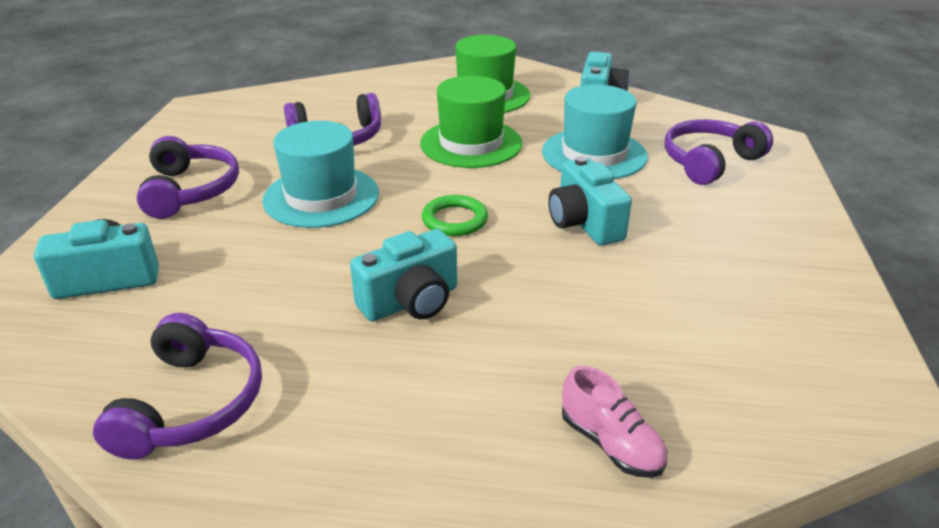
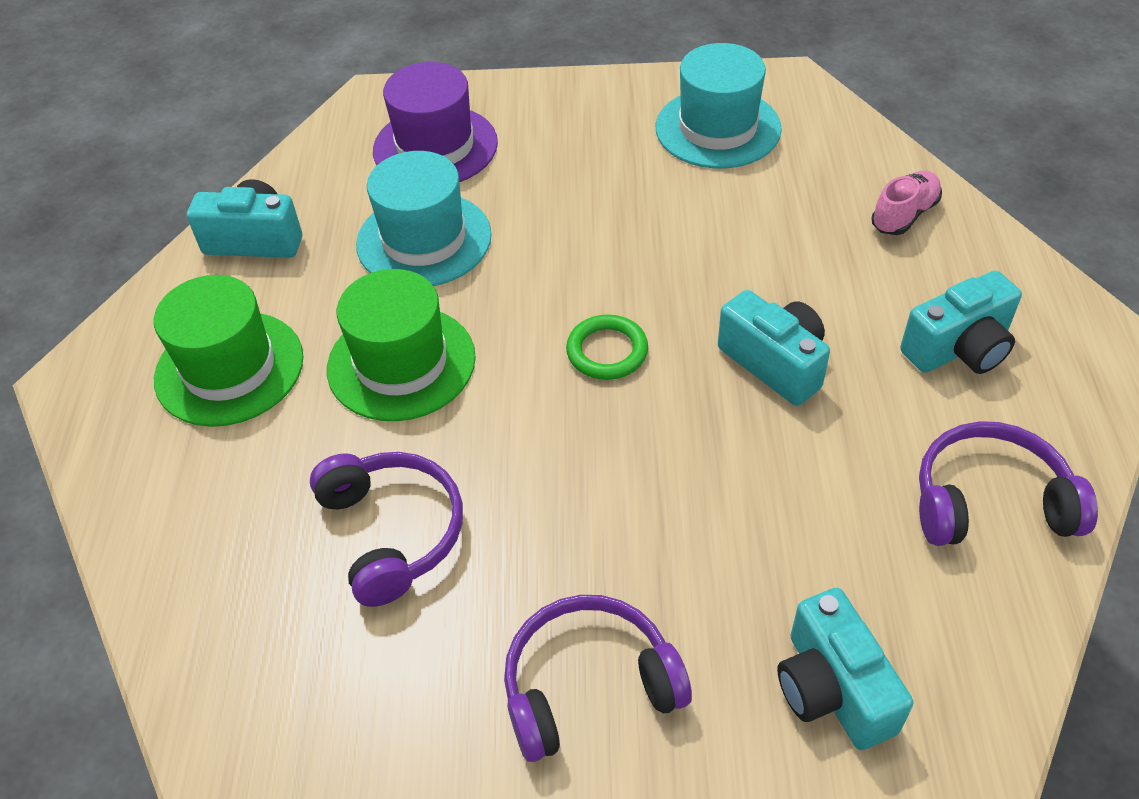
camera: 95 degrees left, 15 degrees up
turquoise hat [263,121,379,228] -> turquoise hat moved to [656,43,782,168]
turquoise camera [548,156,632,245] -> turquoise camera moved to [900,270,1022,374]
purple headphones [665,119,773,185] -> purple hat [373,62,498,182]

